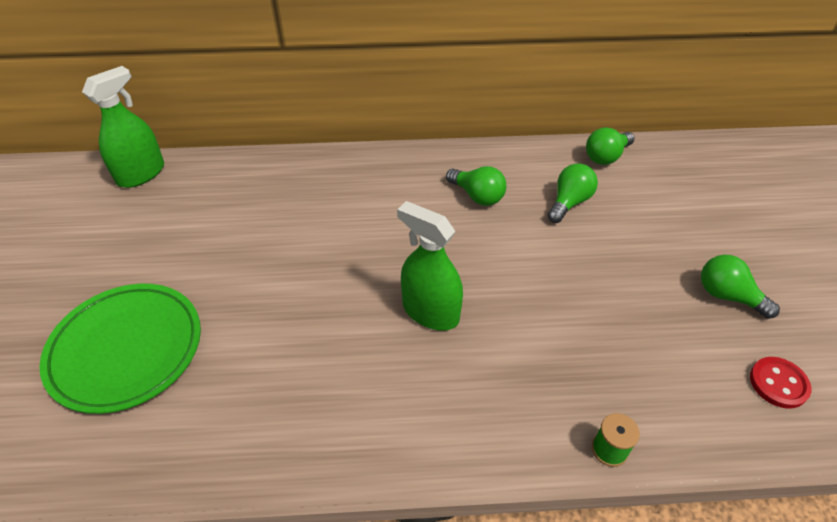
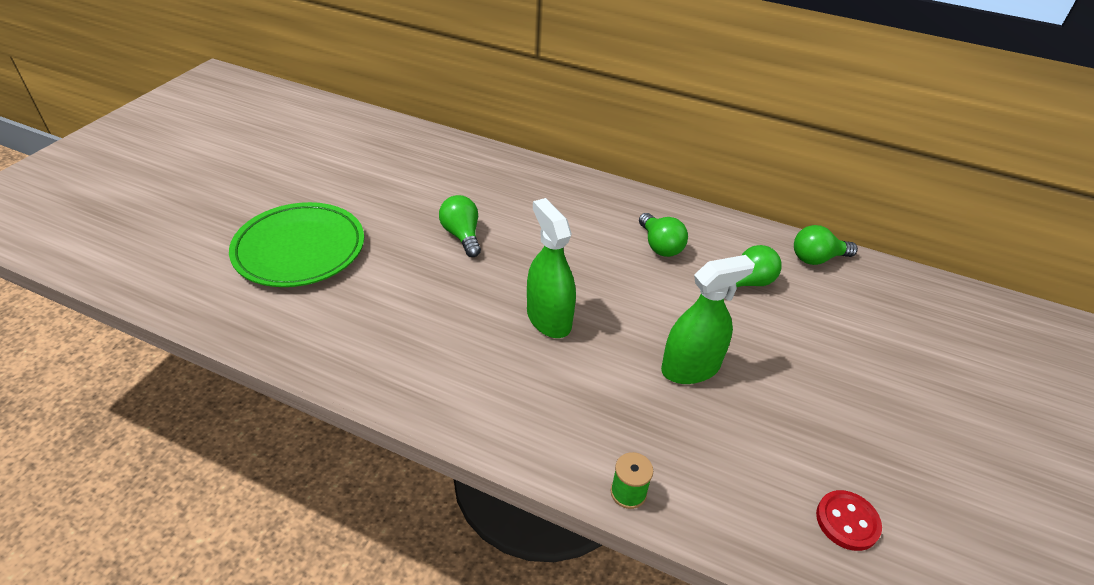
camera: 25 degrees right, 5 degrees down
green spray bottle [82,66,164,188] -> green spray bottle moved to [661,255,755,384]
green light bulb [701,255,780,319] -> green light bulb moved to [439,195,481,257]

